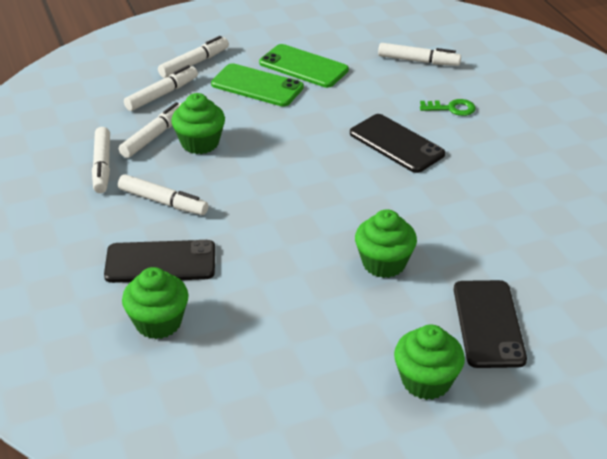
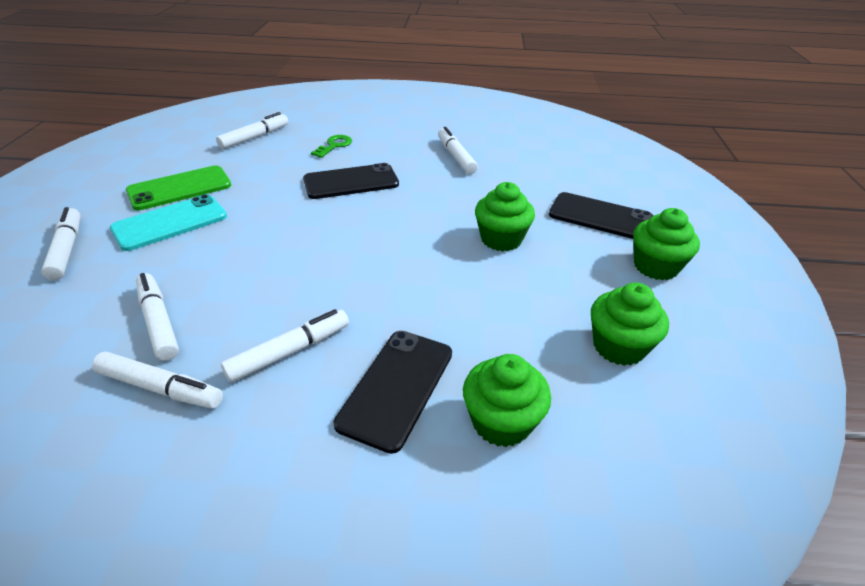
camera: 65 degrees left, 0 degrees up
white marker [124,65,198,111] -> white marker moved to [438,127,478,174]
green cupcake [171,93,225,154] -> green cupcake moved to [591,282,669,366]
green phone [211,63,304,107] -> turquoise phone [110,194,227,251]

